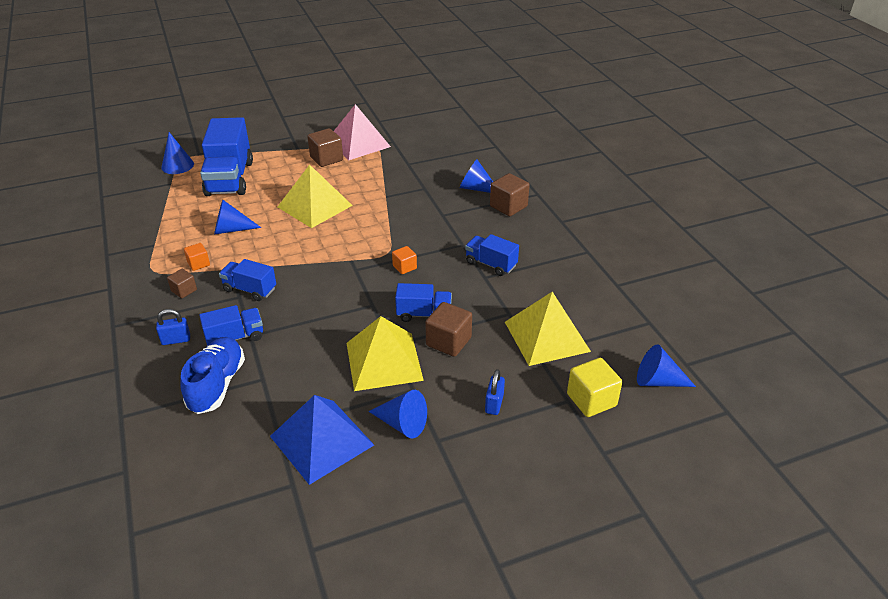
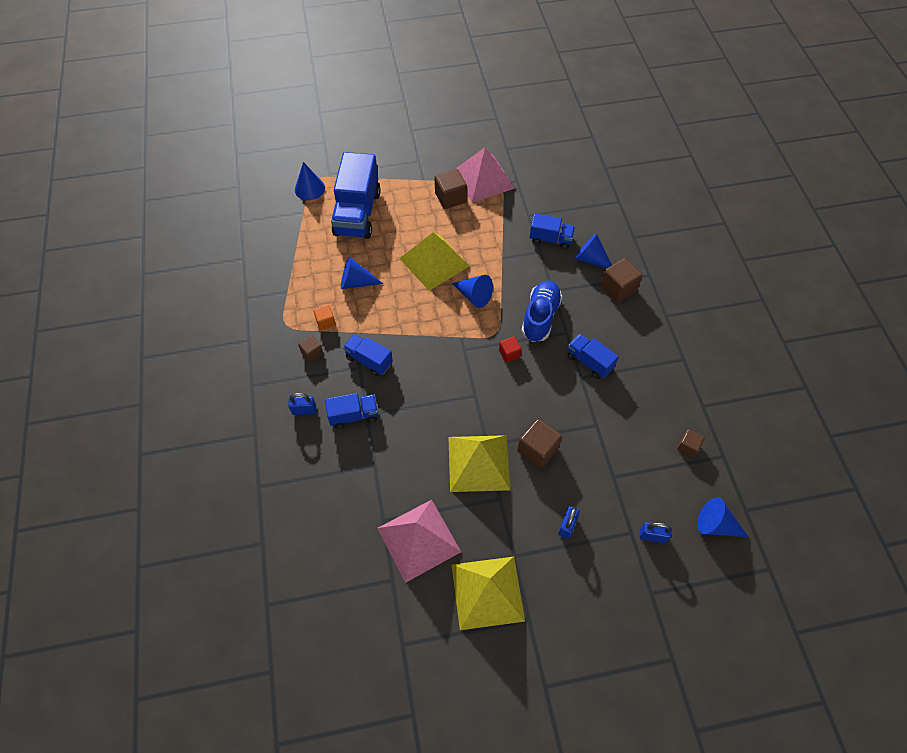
camera: 10 degrees right, 20 degrees up
blue shoe [180,337,245,414] -> blue shoe moved to [522,280,562,342]
blue pyramid [270,395,374,485] -> pink pyramid [377,500,461,583]
blue cone [368,390,427,438] -> blue cone moved to [452,275,493,308]
orange cube [392,246,417,274] -> red cube [499,337,522,363]
blue truck [395,283,452,322] -> blue truck moved to [529,214,575,250]
yellow pyramid [505,292,591,366] -> yellow pyramid moved to [452,557,525,630]
yellow cube [567,358,622,417] -> blue padlock [639,522,671,543]
none -> brown cube [677,429,705,458]

